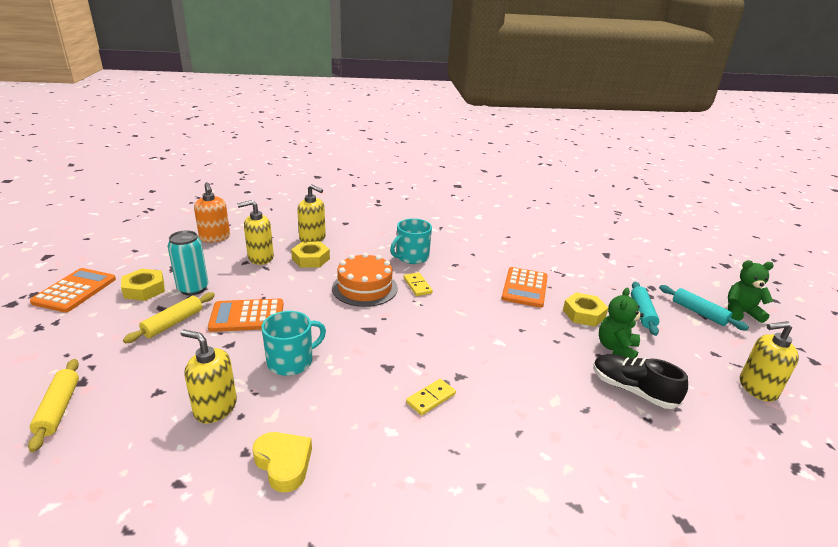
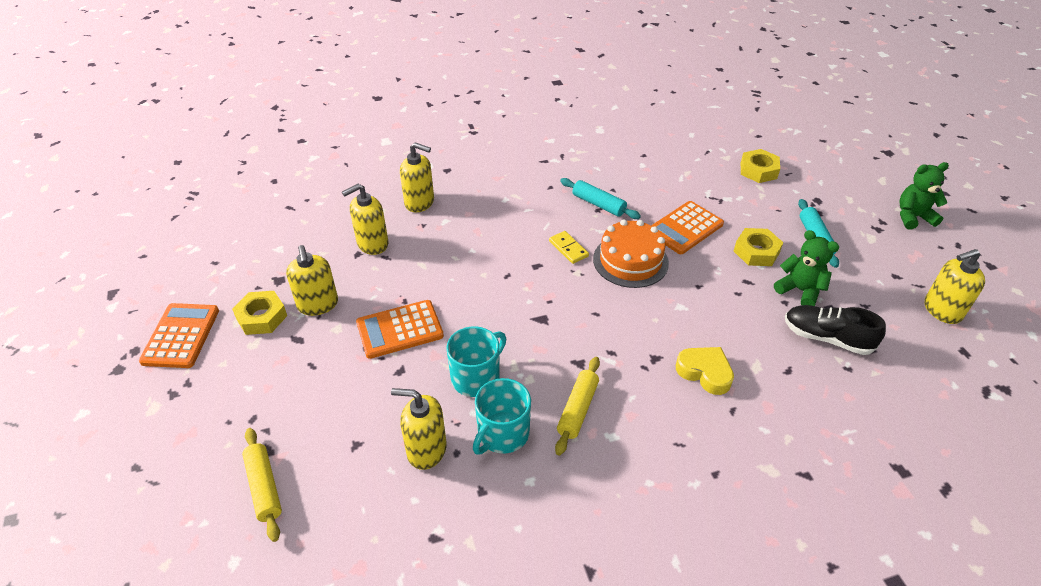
camera: 10 degrees left, 15 degrees up
yellow rolling pin [123,292,215,343] -> yellow rolling pin moved to [555,357,600,455]
turquoise can [168,230,208,296] -> yellow soap dispenser [286,245,338,316]
orange soap dispenser [194,182,230,242] -> none
yellow heart [252,432,312,493] -> yellow heart moved to [676,347,734,395]
yellow nut [291,242,330,268] -> yellow nut moved to [741,149,780,183]
orange cake [332,253,398,307] -> orange cake moved to [593,219,669,288]
turquoise mug [390,218,432,264] -> turquoise mug moved to [473,378,531,454]
yellow domino [406,379,456,415] -> none
orange calculator [501,267,548,308] -> orange calculator turned 45 degrees clockwise [651,201,724,254]
green teddy bear [599,288,644,359] -> green teddy bear turned 120 degrees clockwise [774,230,839,306]
turquoise rolling pin [659,285,749,330] -> turquoise rolling pin moved to [560,178,641,219]

